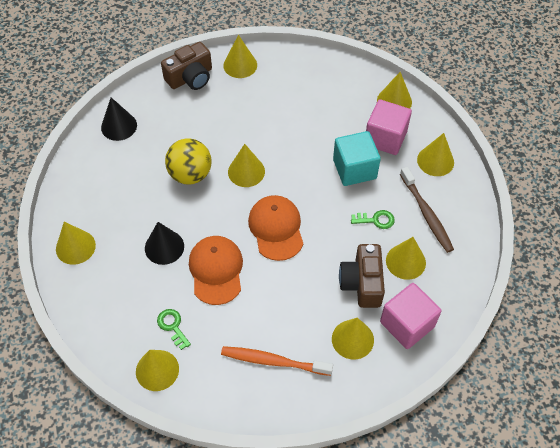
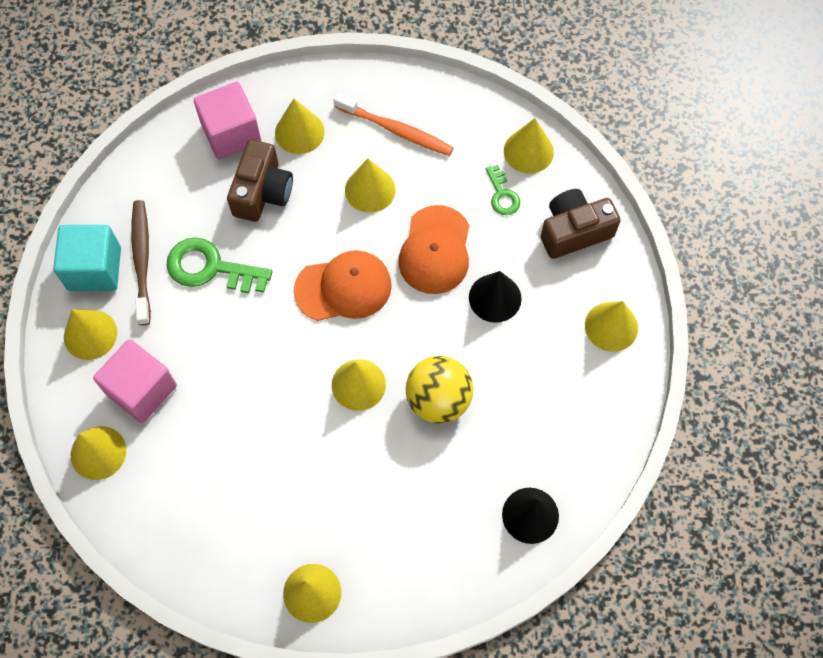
camera: 165 degrees left, 10 degrees up
brown camera [161,42,212,90] -> brown camera moved to [541,189,621,259]
orange cap [248,195,303,261] -> orange cap turned 105 degrees counterclockwise [294,250,392,321]
turquoise cube [333,131,381,186] -> turquoise cube moved to [53,225,121,291]
green key [351,210,395,229] -> green key [167,237,272,293], size x1.81
yellow cone [386,237,426,280] -> yellow cone moved to [345,158,396,213]

